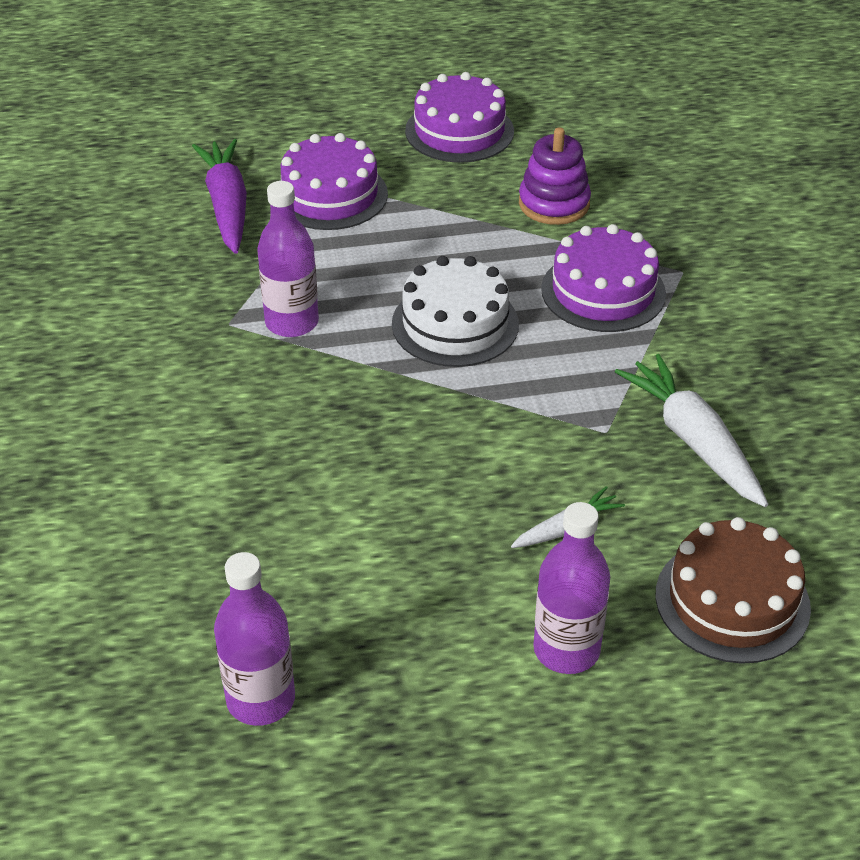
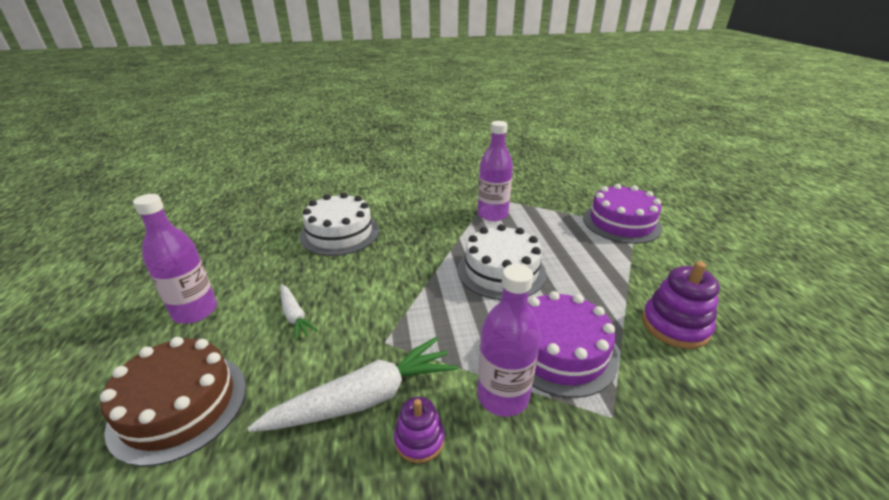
camera: 90 degrees right, 10 degrees down
purple carrot [192,139,247,254] -> none
purple bottle [214,552,295,726] -> purple bottle moved to [477,264,541,417]
purple cake [405,72,514,163] -> none
none -> white cake [300,193,379,256]
none -> purple stacking toy [394,397,445,463]

